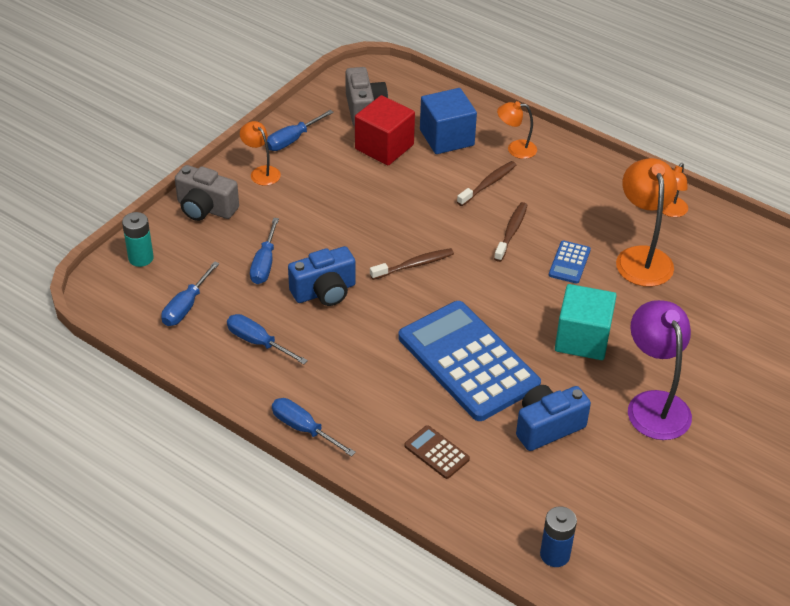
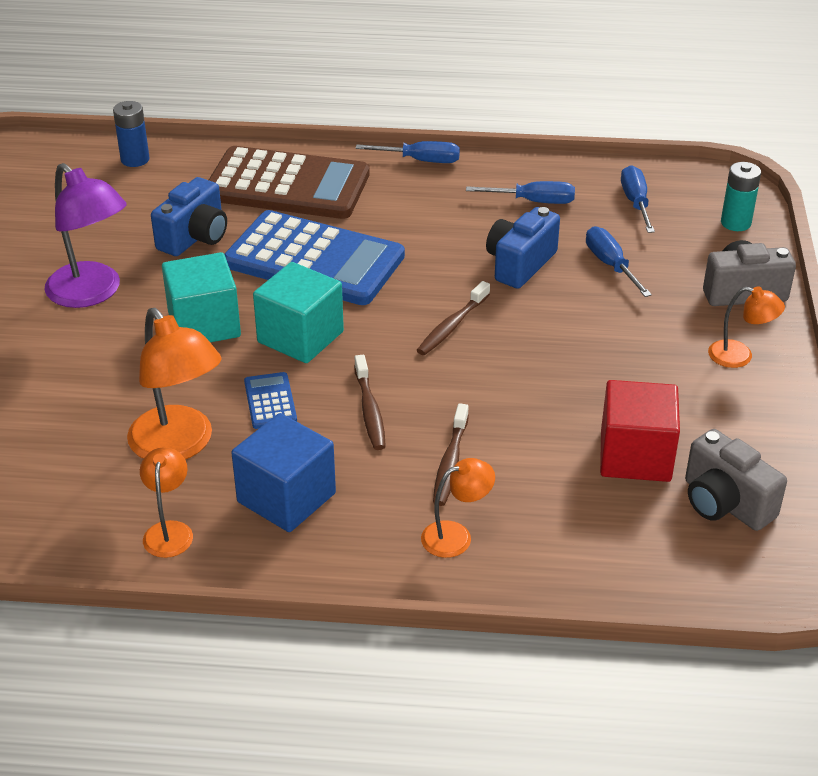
camera: 150 degrees right, 5 degrees down
blue screwdriver [267,110,334,151] -> none
brown calculator [404,425,470,479] -> brown calculator [209,146,370,219], size x2.44
blue cube [420,88,477,154] -> blue cube moved to [231,413,336,532]
none -> turquoise cube [253,262,344,363]

